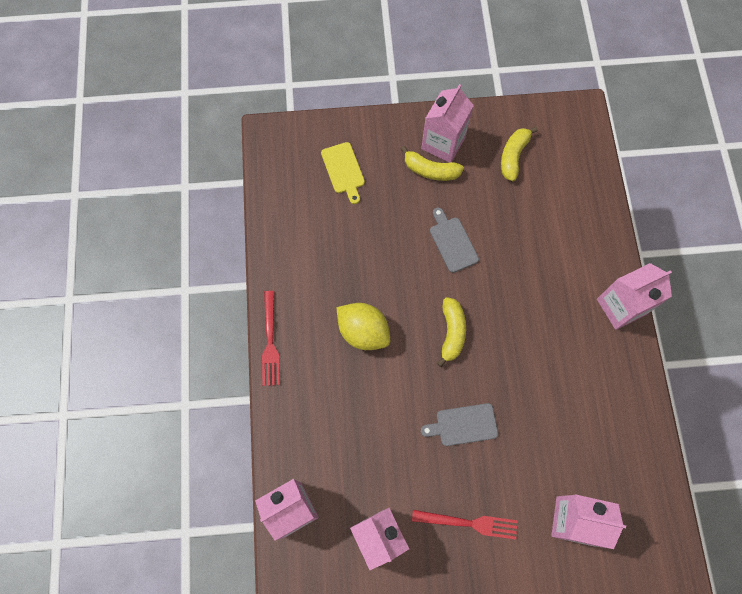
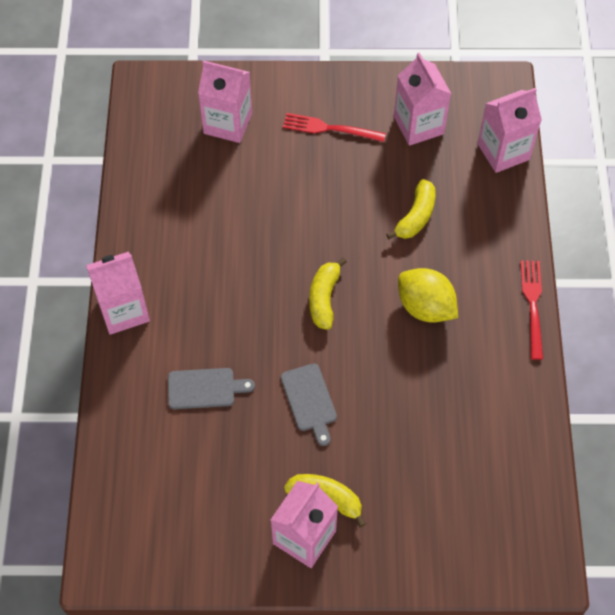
camera: 175 degrees left, 10 degrees down
yellow cutting board [321,142,365,204] -> none
grey cutting board [421,403,498,446] -> grey cutting board moved to [168,368,255,409]
yellow banana [501,127,538,181] -> yellow banana moved to [386,179,436,239]

